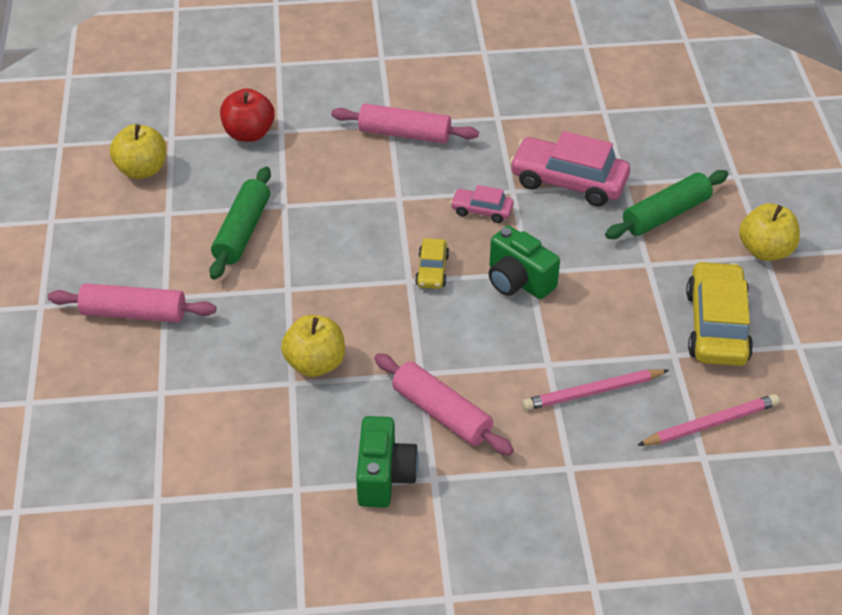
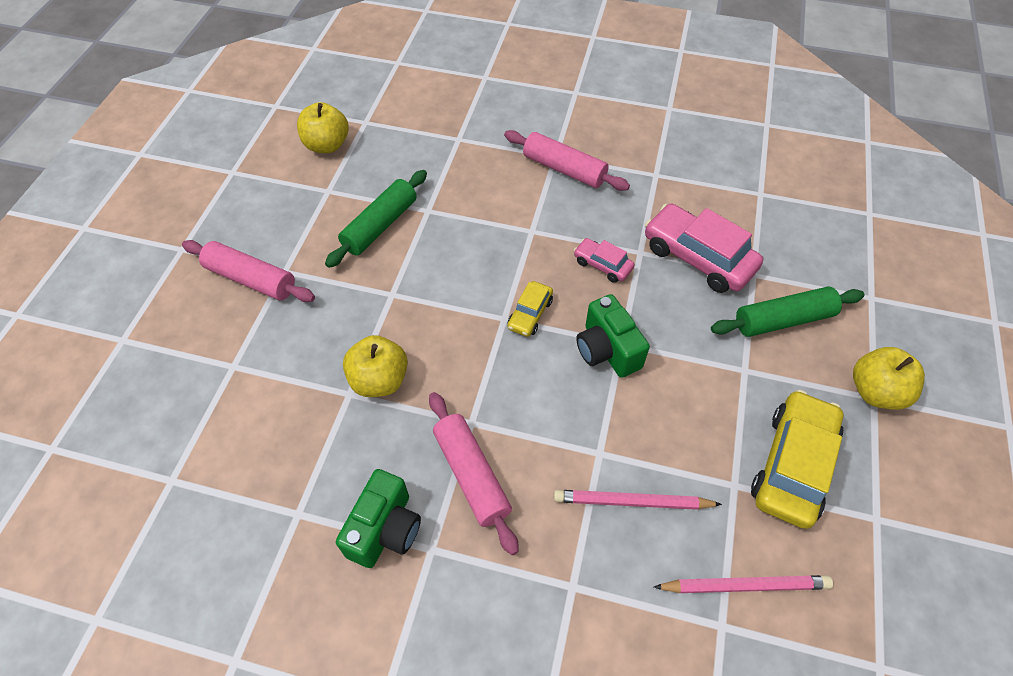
camera: 20 degrees right, 10 degrees up
red apple [220,88,275,142] -> none

